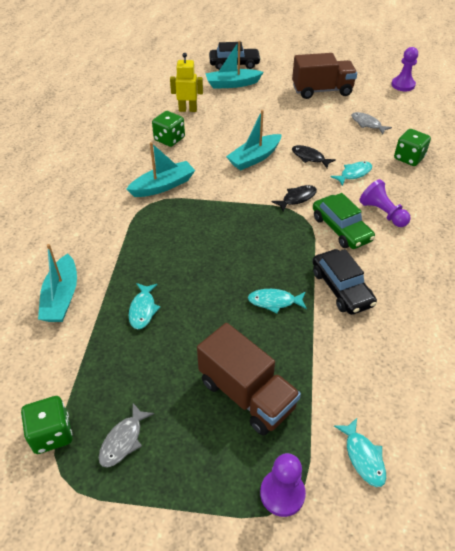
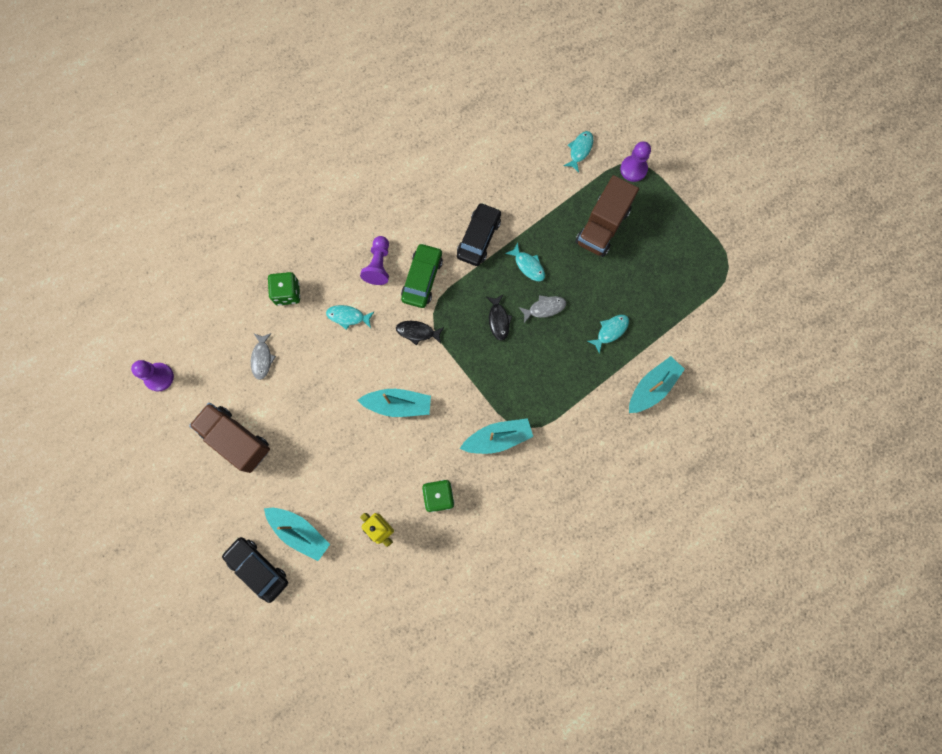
camera: 135 degrees left, 30 degrees up
green dice [21,396,72,454] -> none
grey fish [99,403,154,468] -> grey fish moved to [519,295,566,323]
turquoise boat [126,142,195,197] -> turquoise boat turned 150 degrees clockwise [460,418,533,454]
brown truck [197,323,301,436] -> brown truck turned 150 degrees counterclockwise [575,175,639,257]
black fish [292,145,336,168] -> black fish moved to [486,295,513,341]

